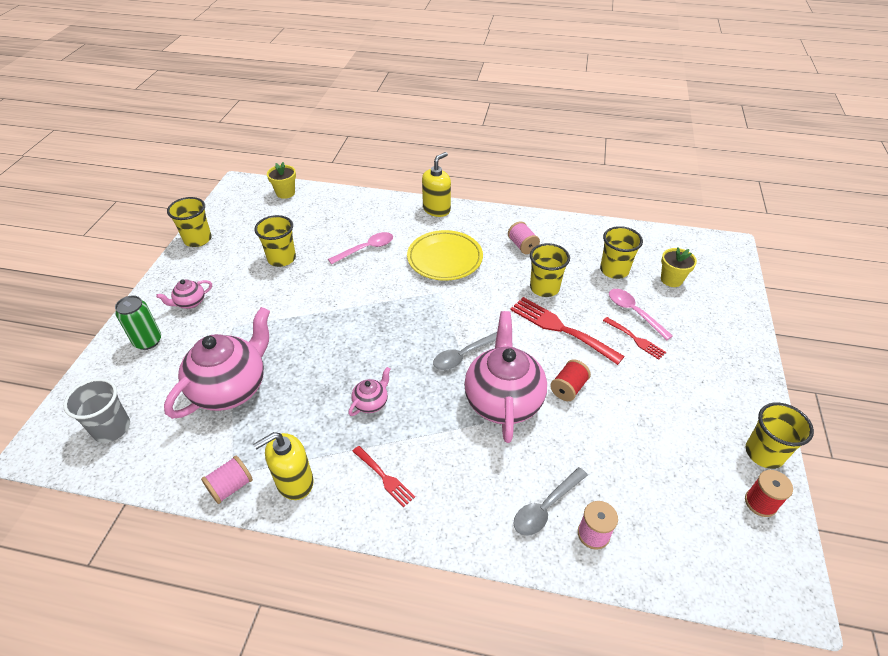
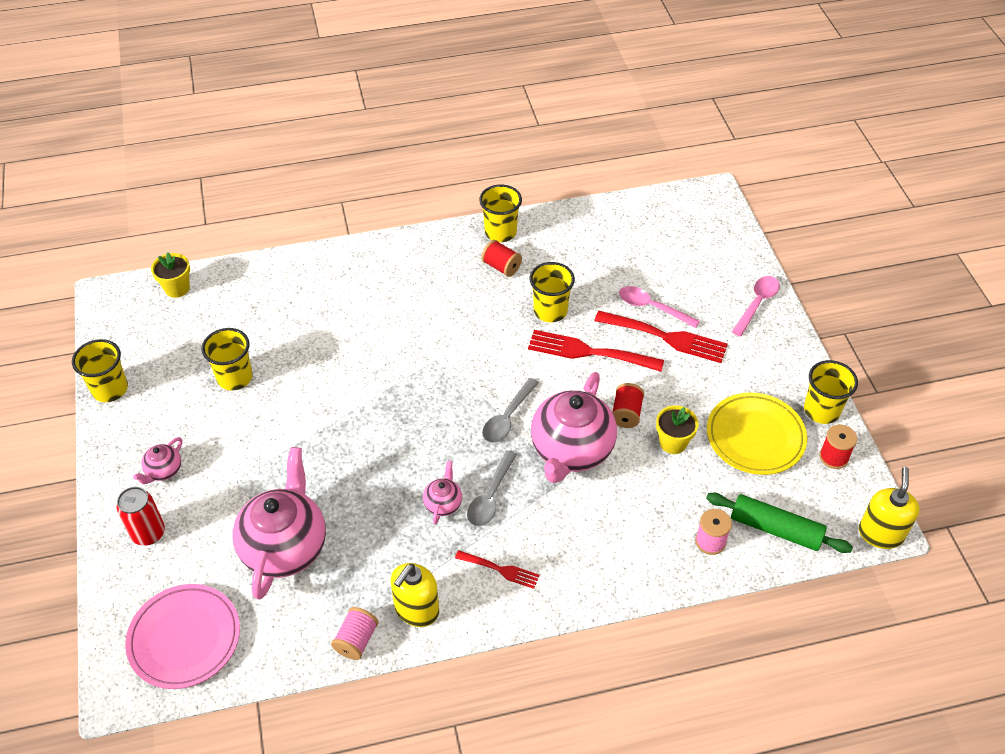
camera: 25 degrees left, 5 degrees up
grey cup [63,378,130,443] -> pink plate [125,584,240,689]
green can [115,295,161,350] -> red can [116,487,165,546]
pink spoon [328,232,393,264] -> pink spoon moved to [732,276,780,336]
yellow plate [407,230,483,281] -> yellow plate moved to [707,392,807,475]
yellow soap dispenser [422,152,451,217] -> yellow soap dispenser moved to [859,467,920,549]
pink teapot [464,311,547,443] -> pink teapot turned 135 degrees counterclockwise [531,372,617,483]
pink spool [508,221,540,254] -> red spool [481,240,522,277]
grey spoon [513,467,588,536] -> grey spoon moved to [467,450,517,527]
yellow cup [600,226,643,279] -> yellow cup moved to [479,184,522,242]
red fork [603,317,666,360] -> red fork [594,311,728,363], size x1.80
yellow flower pot [661,247,697,287] -> yellow flower pot moved to [656,405,699,454]
none -> green rolling pin [706,492,853,553]

